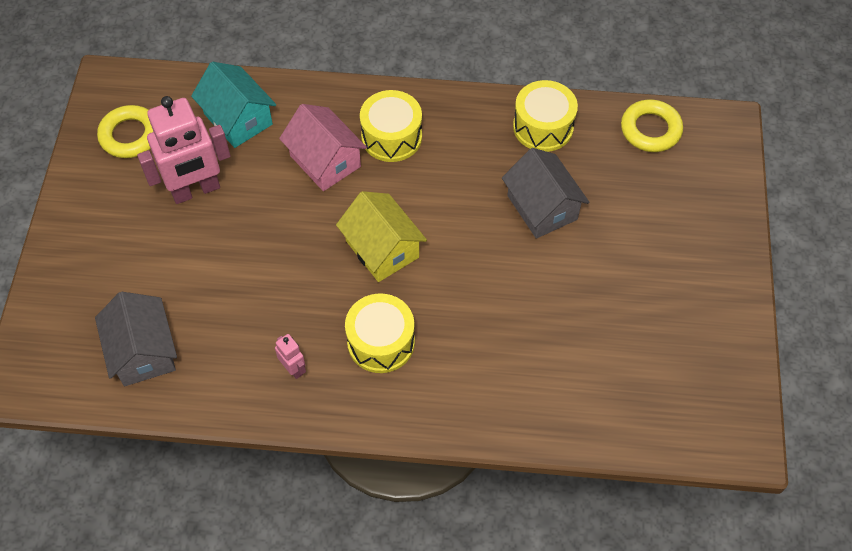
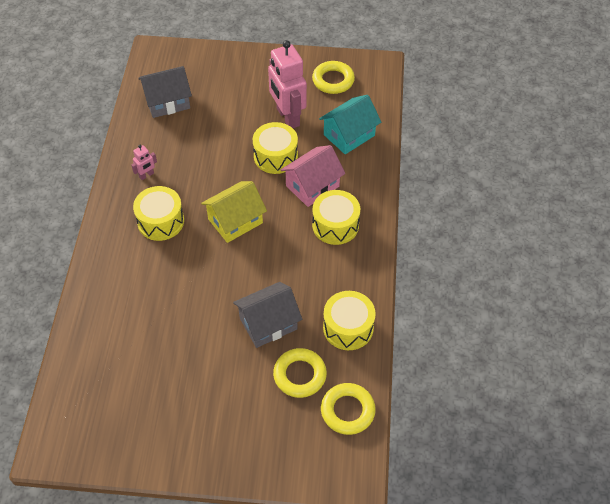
camera: 90 degrees right, 5 degrees down
none -> yellow drum [253,122,298,174]
none -> yellow ring [273,348,327,398]

